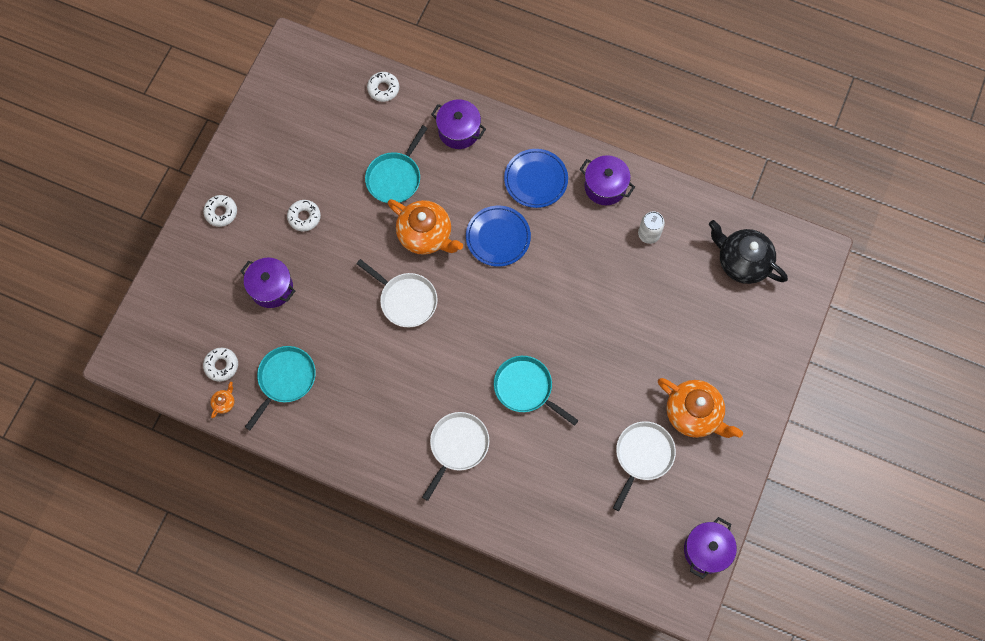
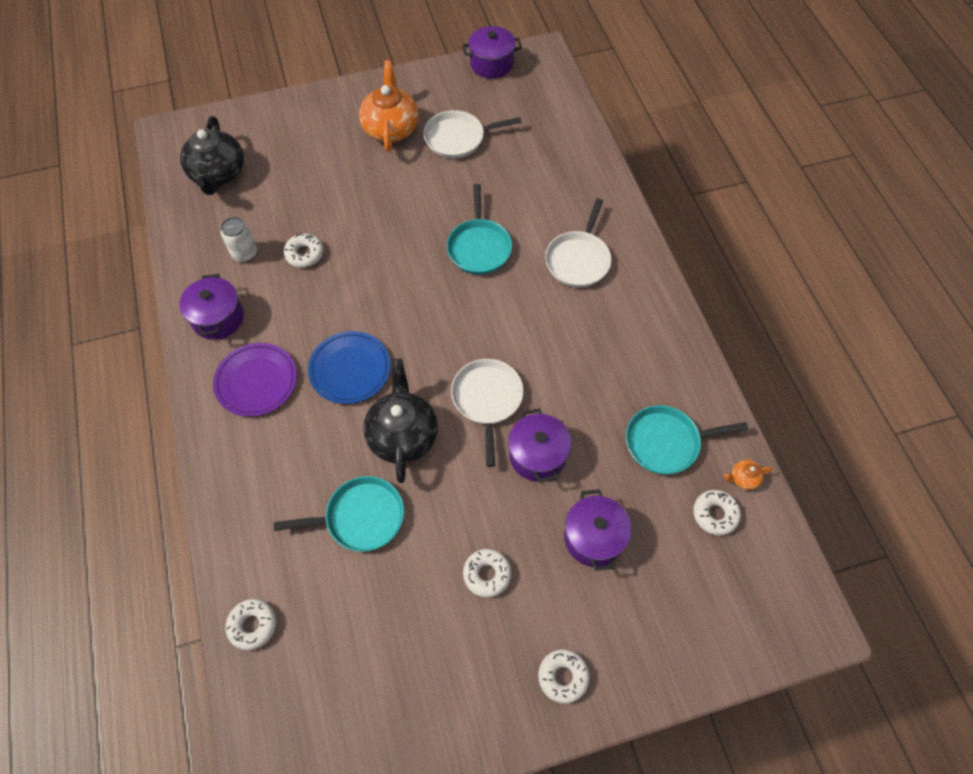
camera: 130 degrees left, 10 degrees down
orange teapot [388,199,463,255] -> black teapot [363,359,438,483]
white pan [422,412,489,501] -> white pan turned 60 degrees counterclockwise [545,198,611,288]
purple pot [431,99,486,149] -> purple pot moved to [508,408,571,482]
blue plate [504,149,568,208] -> purple plate [213,343,297,417]
none -> white donut [284,234,324,267]

